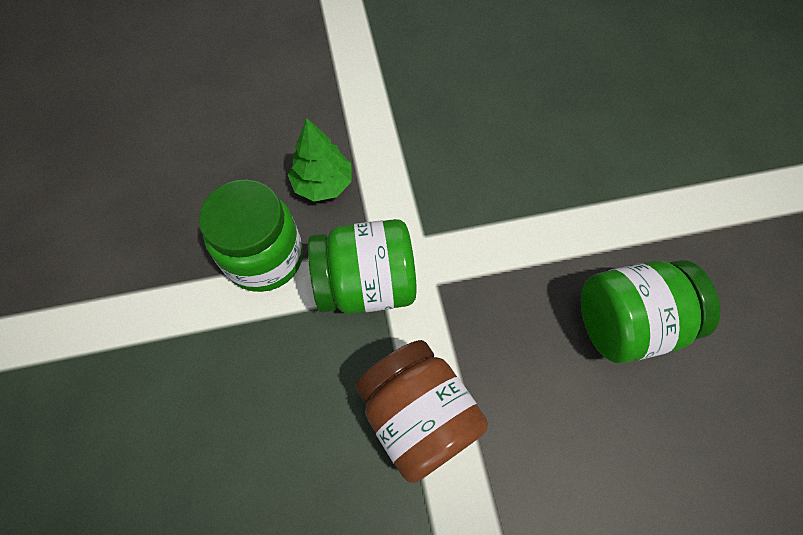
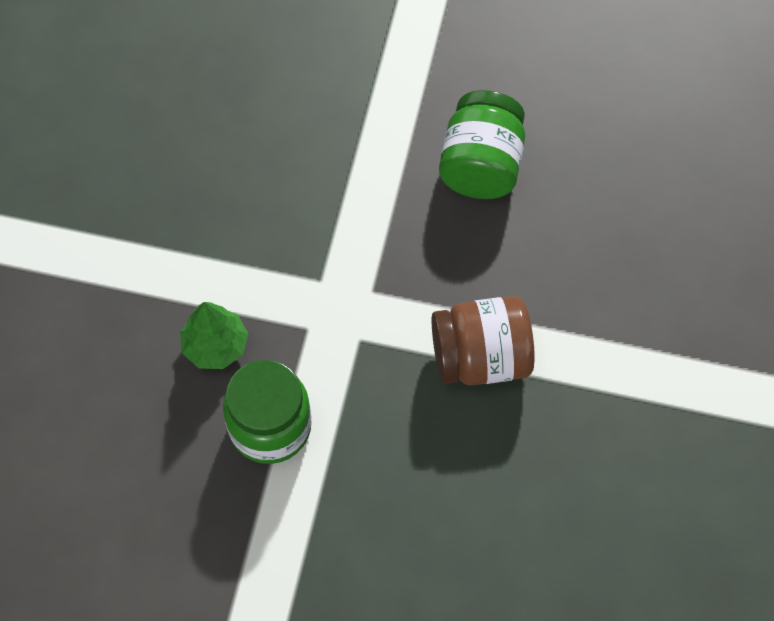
camera: 65 degrees left, 0 degrees up
green jar [308,219,417,314] -> none

